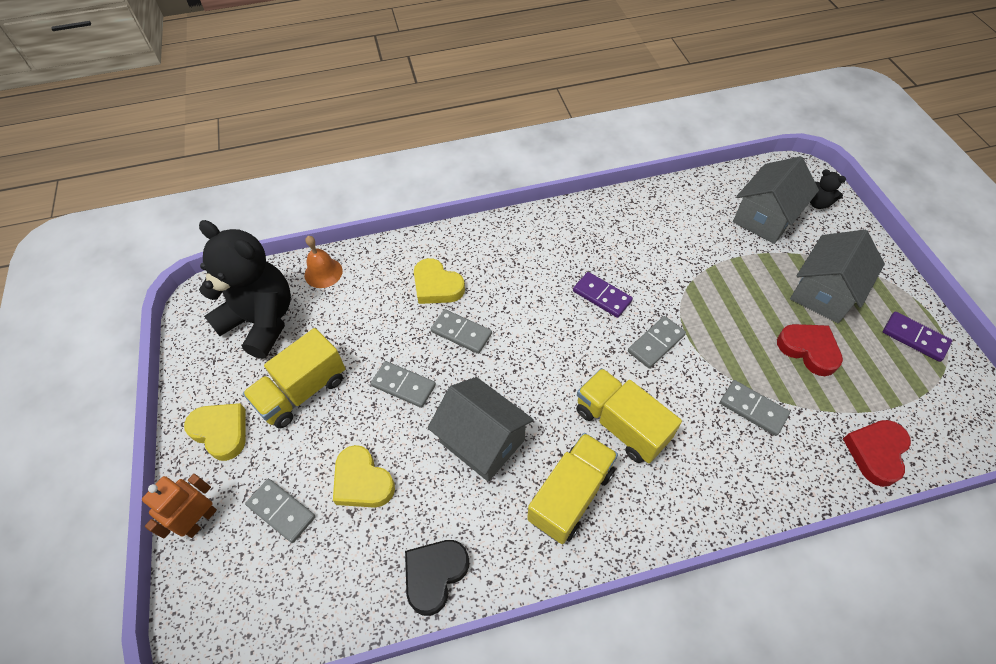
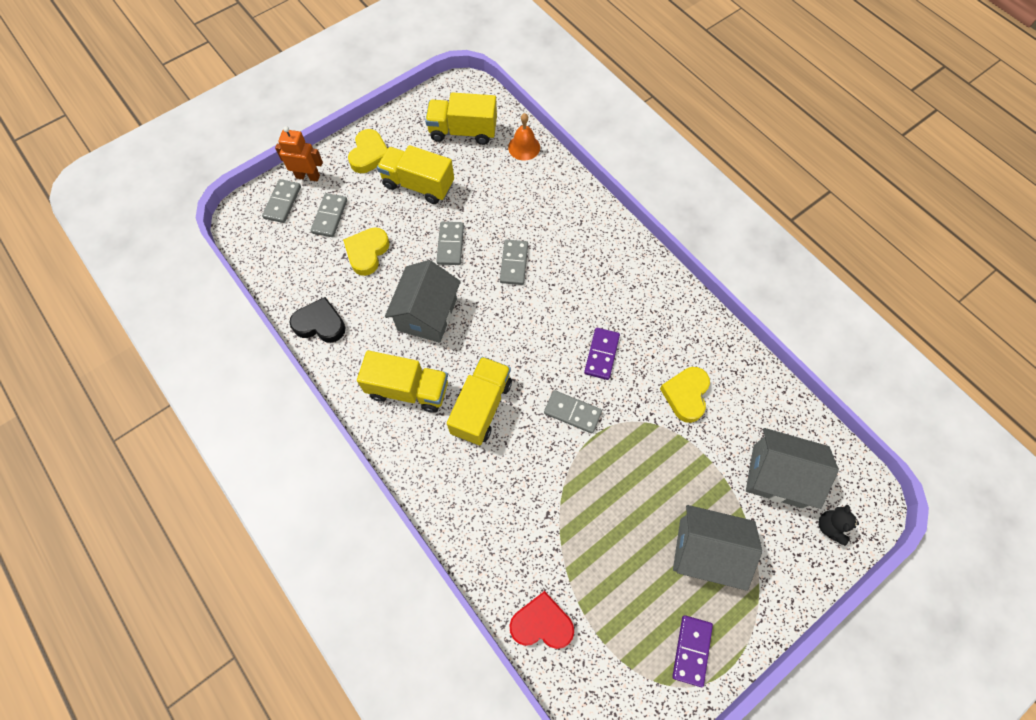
camera: 65 degrees right, 10 degrees up
black teddy bear [199,220,291,359] -> yellow truck [425,92,497,145]
yellow heart [414,258,465,304] -> yellow heart moved to [660,367,710,423]
grey domino [720,380,790,436] -> grey domino moved to [262,179,301,223]
red heart [777,324,843,376] -> none

